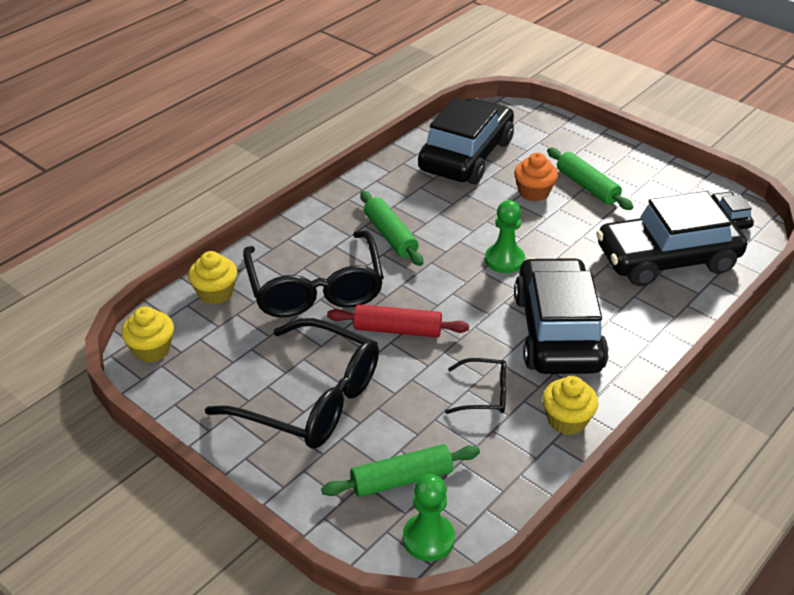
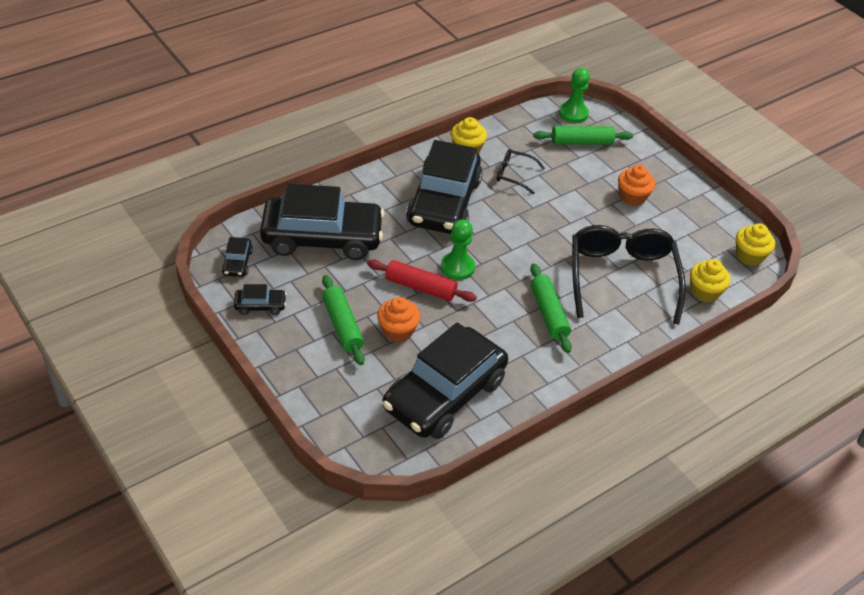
camera: 170 degrees left, 5 degrees up
black glasses [205,318,379,449] -> orange cupcake [618,165,655,206]
red rolling pin [327,304,469,338] -> red rolling pin moved to [367,260,477,302]
none -> black car [234,284,286,315]

